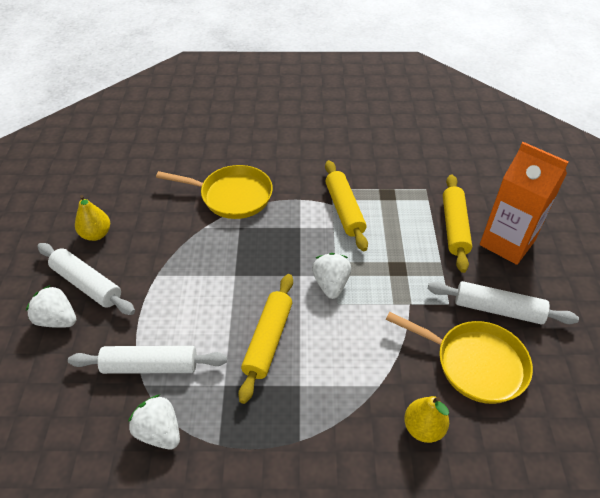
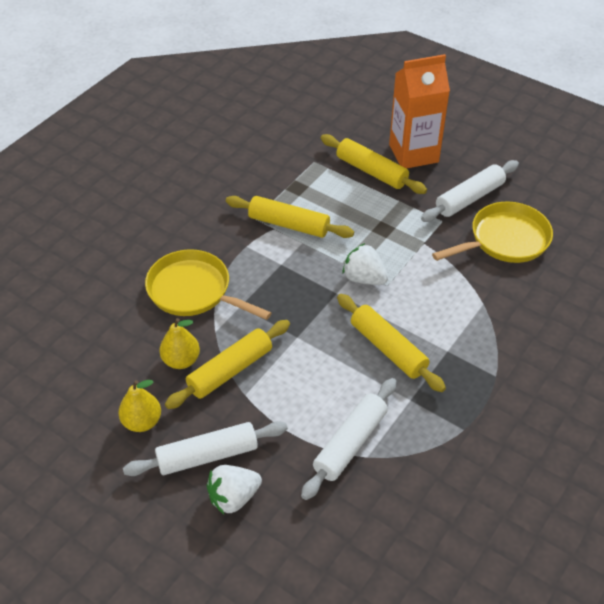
camera: 55 degrees left, 0 degrees up
white strawberry [128,395,180,449] -> none
yellow pan [156,165,273,219] -> yellow pan turned 105 degrees counterclockwise [145,249,271,320]
yellow pear [404,396,449,443] -> yellow pear moved to [159,318,200,369]
none -> yellow rolling pin [165,320,290,409]

